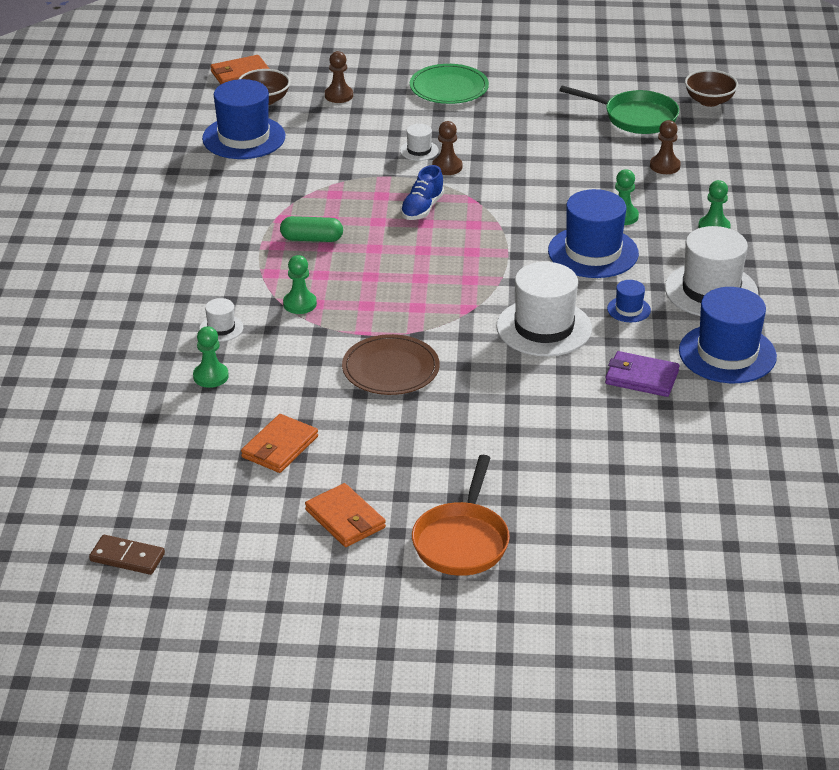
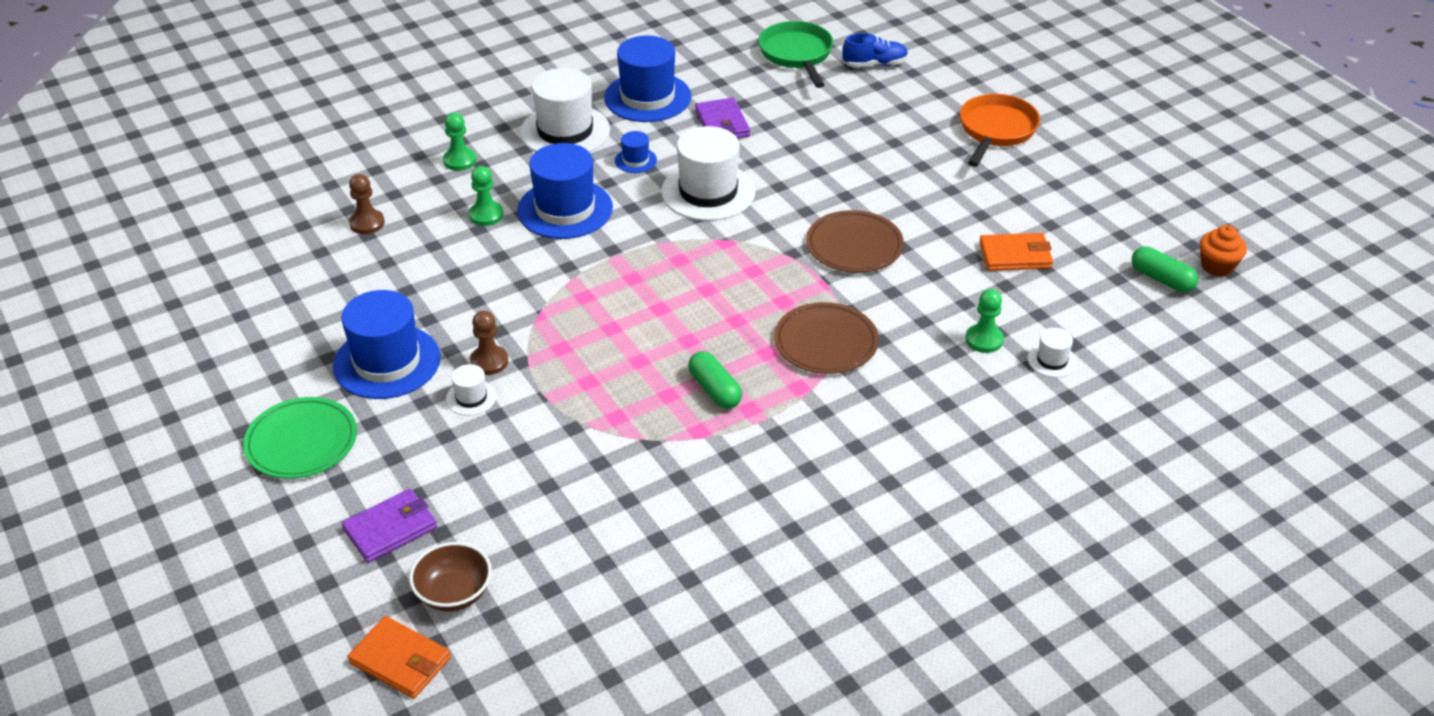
camera: 125 degrees left, 5 degrees up
brown domino [89,535,165,575] -> orange cupcake [1199,225,1247,277]
white hat [199,298,243,342] -> white hat moved to [1027,328,1077,378]
blue hat [202,79,285,159] -> blue hat moved to [333,290,441,399]
green pawn [283,255,317,314] -> brown plate [774,302,879,374]
orange wallet [305,483,386,547] -> none
brown pawn [325,51,353,103] -> purple wallet [342,489,437,563]
blue shoe [401,165,444,220] -> blue shoe moved to [842,33,908,67]
orange pan [412,455,510,576] -> orange pan turned 45 degrees counterclockwise [960,94,1040,167]
green pan [559,86,679,134] -> green pan moved to [759,21,833,88]
brown bowl [685,70,738,107] -> none
none -> green capsule [1131,246,1198,293]

